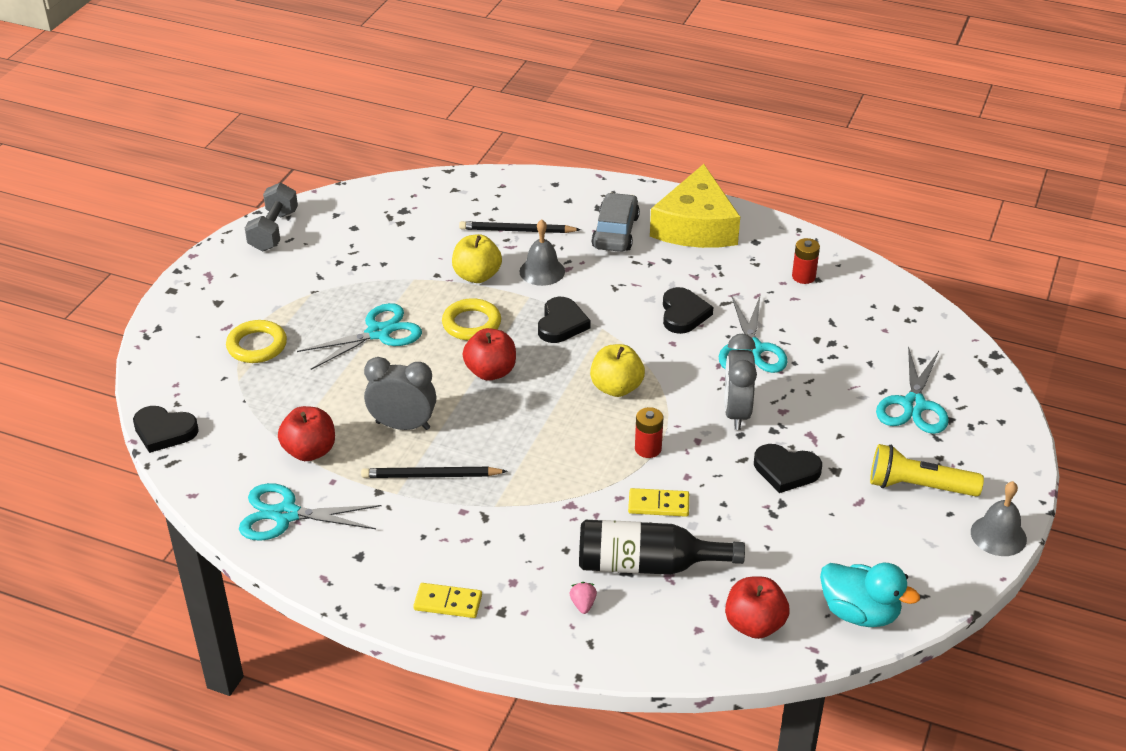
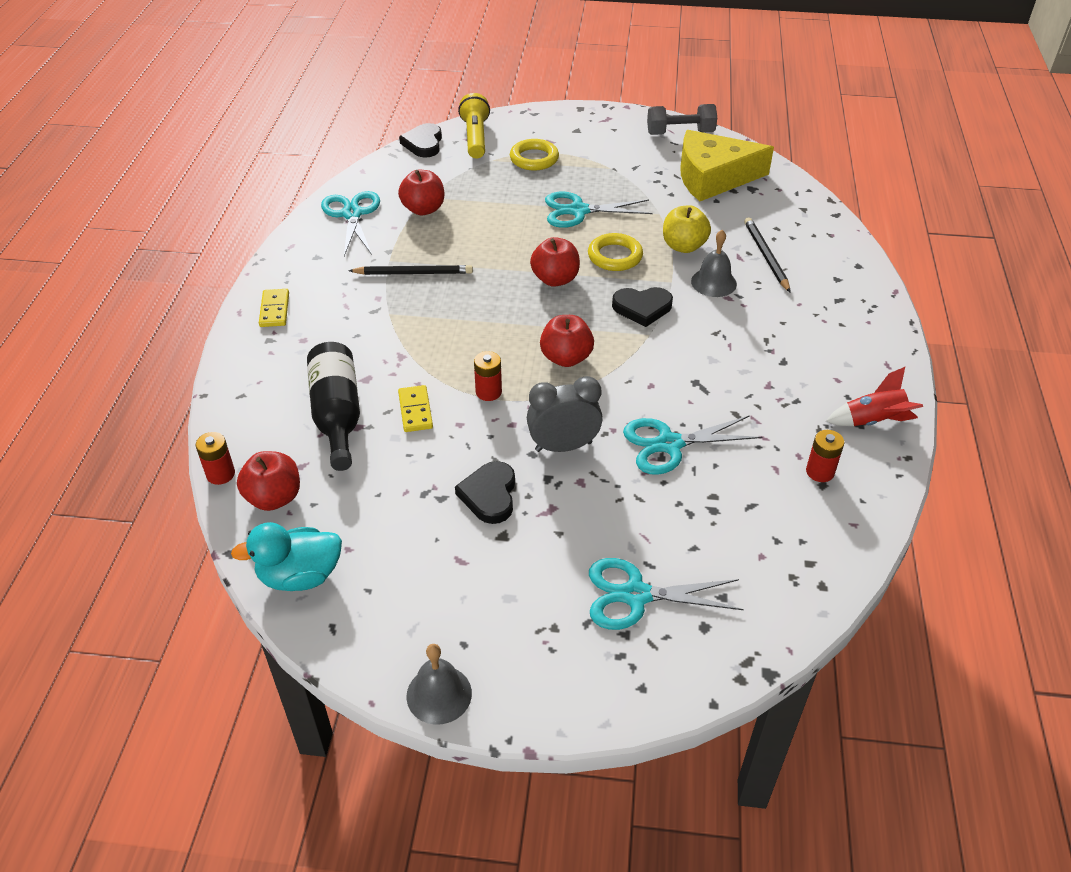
camera: 75 degrees right, 5 degrees up
turquoise scissors [297,303,422,370] -> turquoise scissors turned 135 degrees clockwise [545,191,653,228]
black pencil [361,467,508,478] -> black pencil turned 105 degrees clockwise [348,265,473,275]
grey clock [364,357,436,430] -> none
pink strawberry [570,582,597,614] -> none
yellow apple [590,344,645,397] -> red apple [540,315,594,367]
grey car [591,193,640,252] -> none
yellow cheese [650,164,740,248] -> yellow cheese moved to [681,130,774,201]
black heart [663,287,713,334] -> none
turquoise duck [820,563,920,627] -> turquoise duck turned 60 degrees clockwise [231,522,342,591]
yellow flashlight [870,444,984,496] -> yellow flashlight moved to [458,93,490,159]
none -> red battery [195,432,235,485]
none -> red rocket [826,367,923,426]

